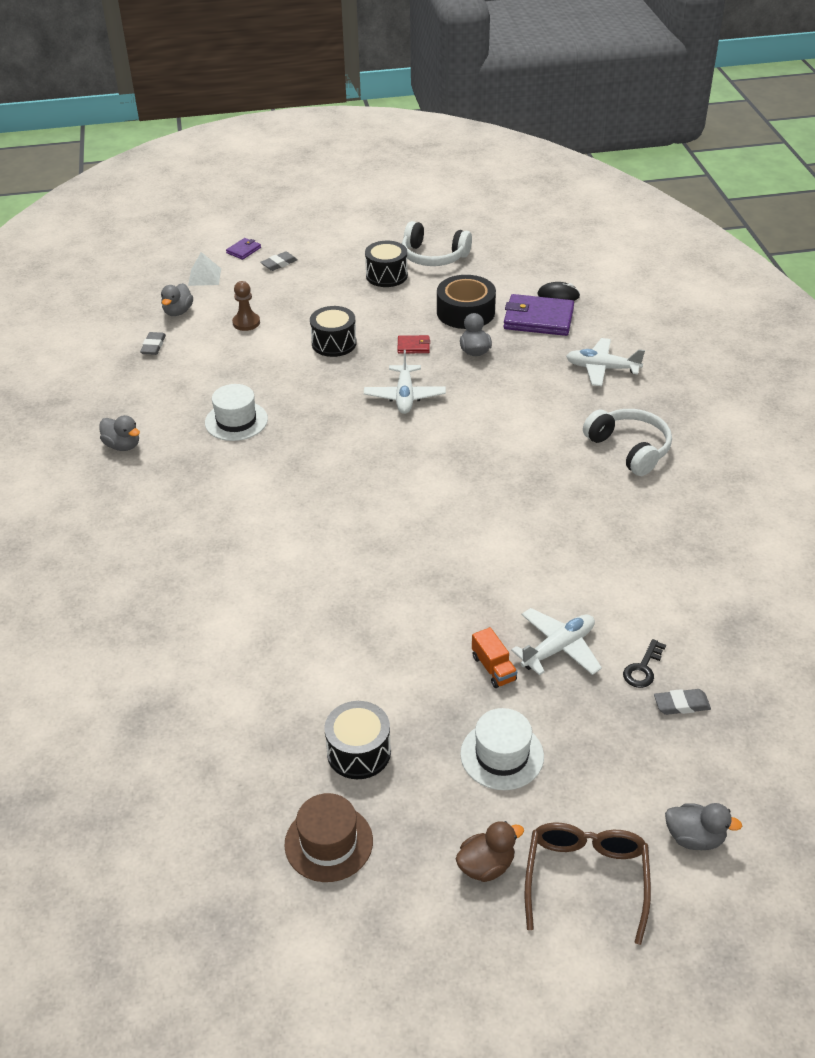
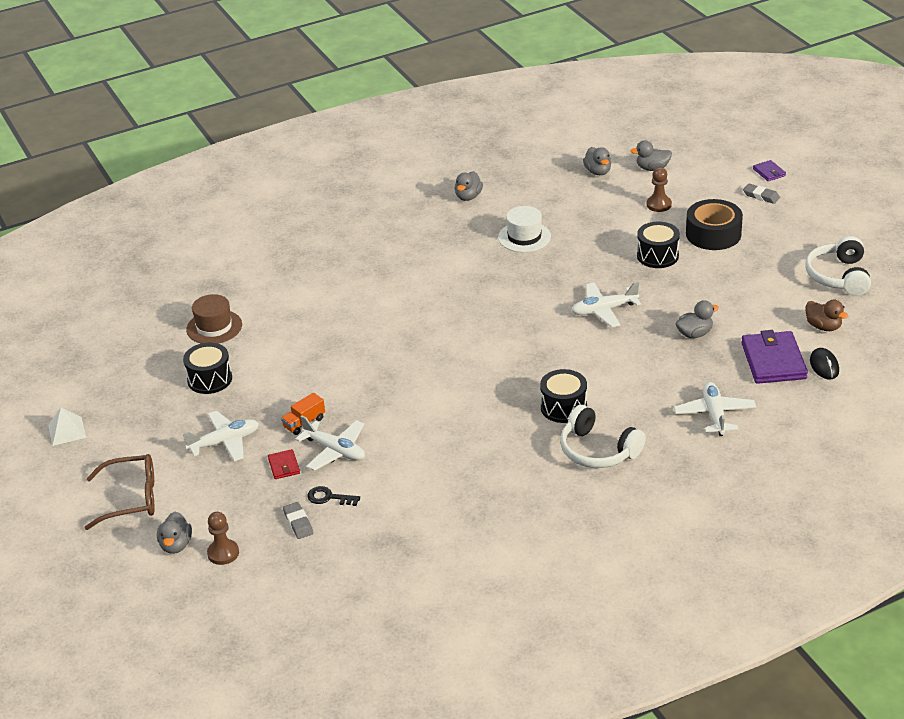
camera: 75 degrees right, 5 degrees down
grey eraser [140,332,166,355] -> grey duck [583,147,611,175]
white pyramid [188,252,221,286] -> white pyramid moved to [48,407,86,446]
purple wallet [226,238,261,260] -> purple wallet turned 45 degrees clockwise [753,160,786,181]
brown hat [284,793,373,882] -> brown hat moved to [186,294,242,344]
black drum [365,241,408,287] -> black drum moved to [540,369,587,423]
red wallet [398,335,430,353] -> red wallet moved to [268,449,300,479]
black tape [437,275,496,329] -> black tape moved to [686,199,743,250]
brown duck [456,821,524,882] -> brown duck moved to [806,300,848,331]
white hat [460,708,544,790] -> white plane [183,411,259,461]
white headphones [583,409,672,476] -> white headphones turned 90 degrees clockwise [560,405,646,468]
none -> brown pawn [207,512,239,565]

